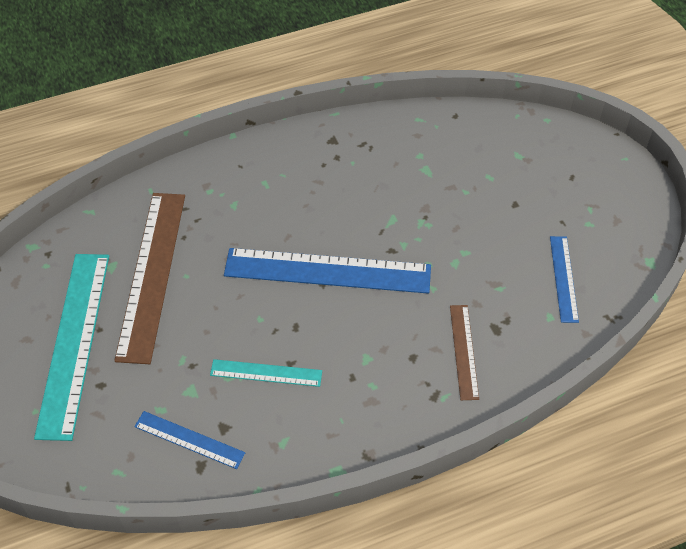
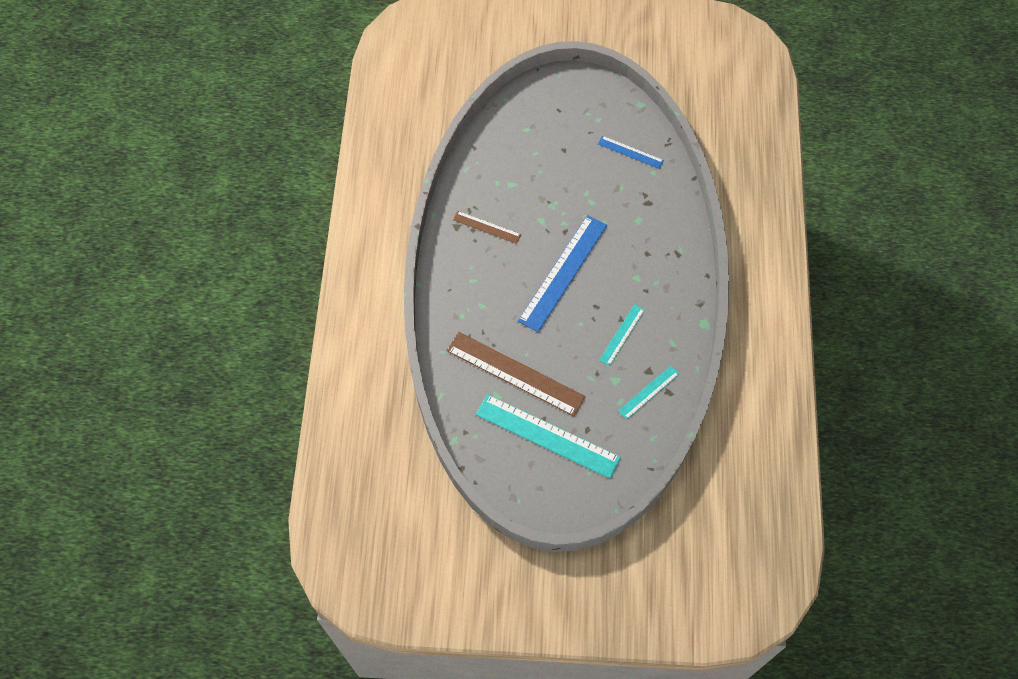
camera: 65 degrees left, 10 degrees up
blue ruler [134,411,245,469] -> turquoise ruler [618,366,679,420]
brown ruler [450,305,479,400] -> brown ruler moved to [453,211,521,244]

